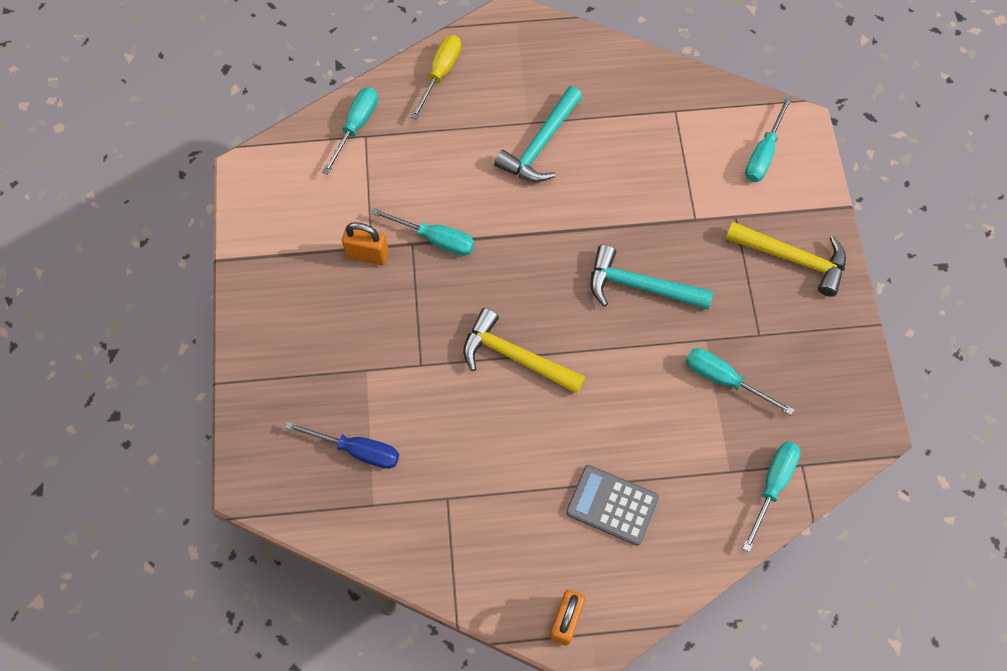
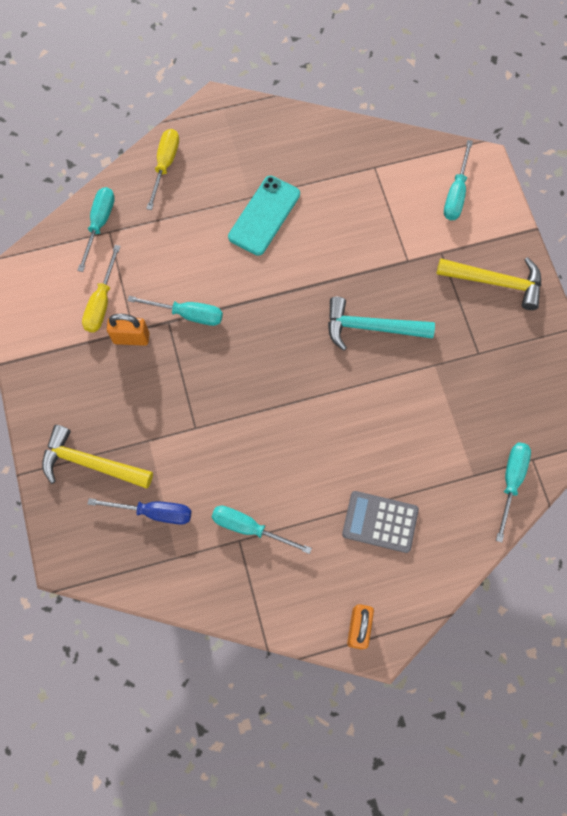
camera: 10 degrees left, 5 degrees up
yellow hammer [463,308,585,394] -> yellow hammer moved to [42,425,153,489]
turquoise hammer [494,86,583,182] -> turquoise phone [228,176,300,256]
turquoise screwdriver [686,348,794,415] -> turquoise screwdriver moved to [212,506,312,554]
none -> yellow screwdriver [82,245,121,332]

